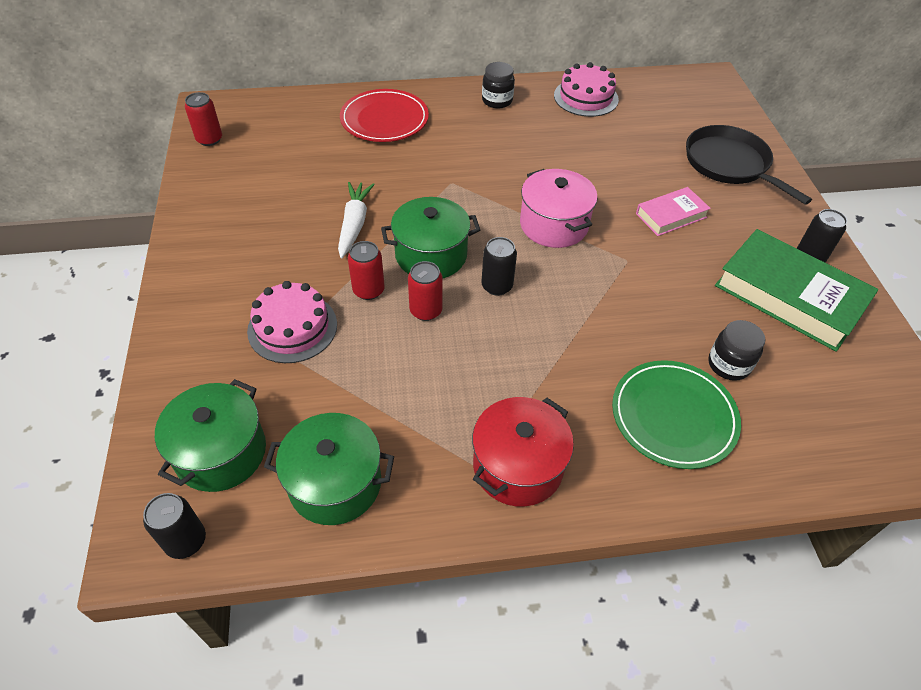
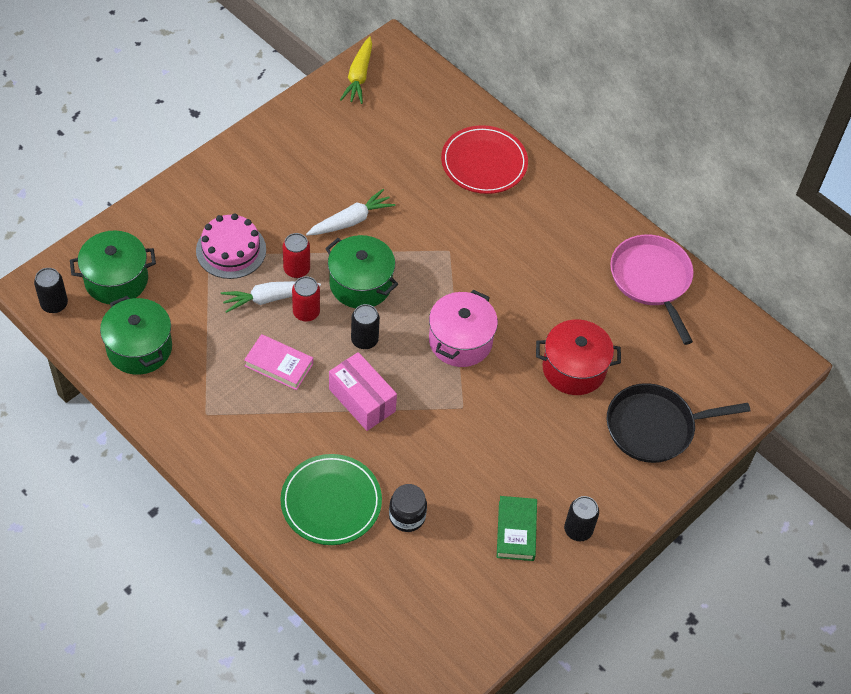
camera: 50 degrees right, 5 degrees up
red can [185,92,222,146] -> yellow carrot [340,36,372,104]
red pot [472,397,574,507] -> red pot moved to [536,320,621,395]
black jar [482,62,515,109] -> none
pink cake [554,62,619,117] -> pink pan [610,235,694,345]
pink book [636,187,711,236] -> pink book moved to [244,334,313,390]
black pan [686,125,812,205] -> black pan turned 120 degrees counterclockwise [607,383,750,463]
green book [715,229,878,352] -> green book [497,496,537,561], size x0.53
none -> white carrot [221,281,321,313]
none -> pink box [329,352,397,431]

